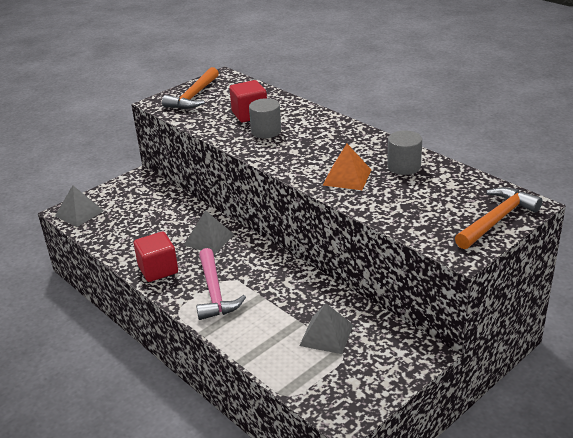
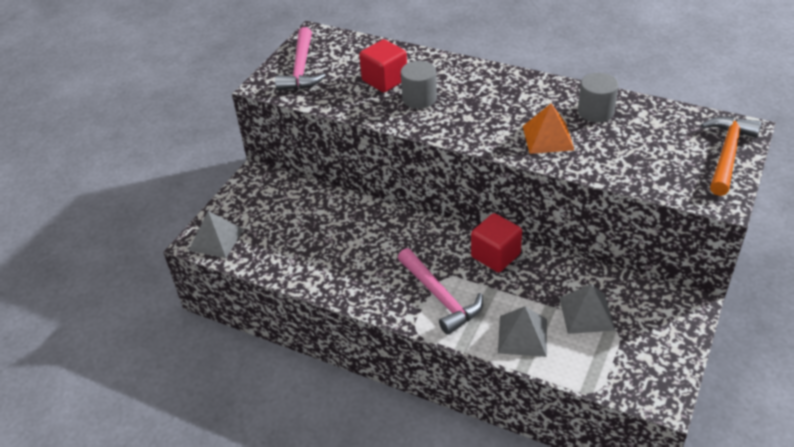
camera: 20 degrees left, 10 degrees up
red cube [134,232,178,282] -> red cube moved to [471,213,522,272]
orange hammer [162,67,219,109] -> pink hammer [275,27,326,91]
grey pyramid [184,210,235,255] -> grey pyramid moved to [498,307,547,357]

